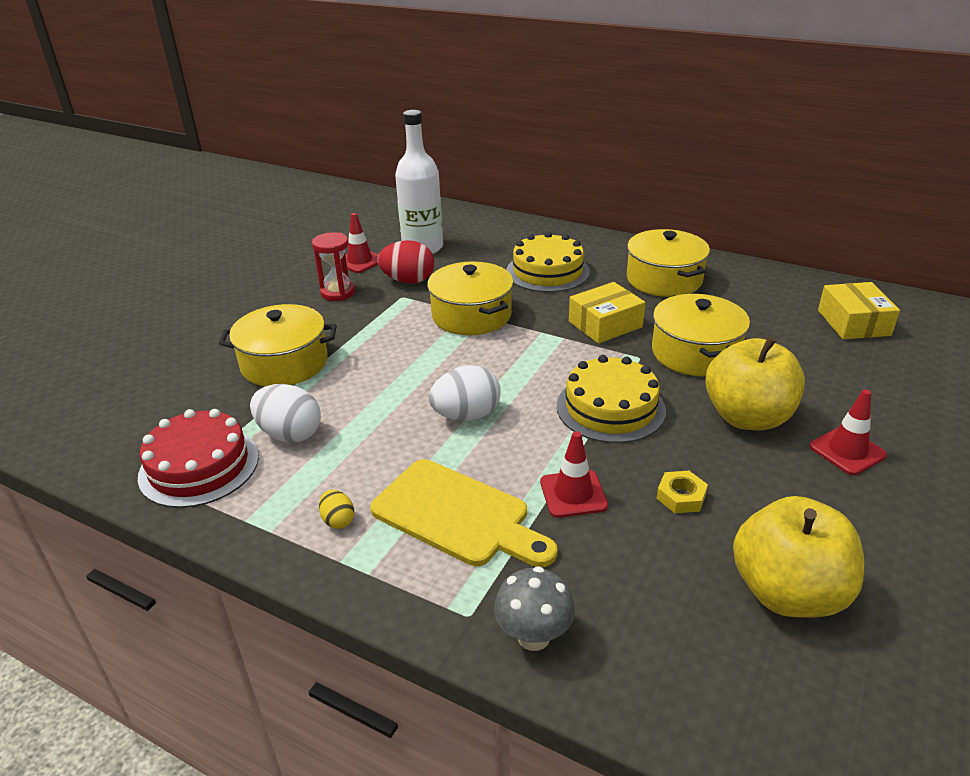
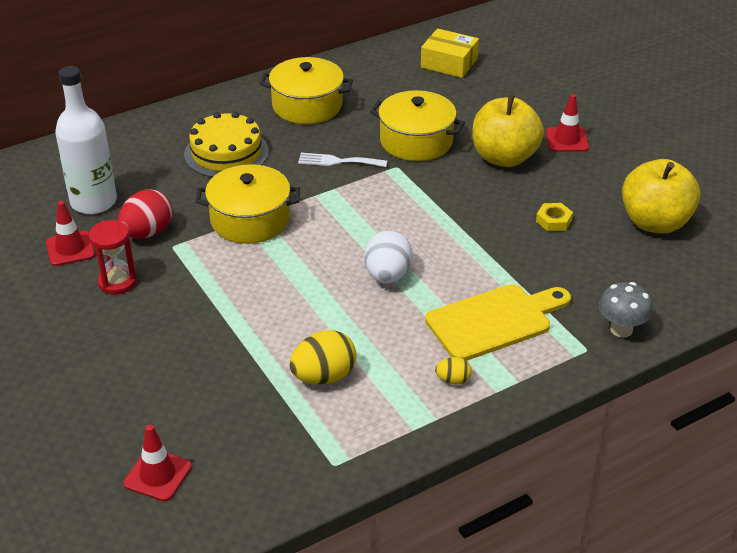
camera: 60 degrees left, 5 degrees up
red cake [138,409,259,508] -> none
yellow pot [219,304,337,386] -> none
white egg [250,384,321,443] -> yellow egg [290,330,356,384]
red traffic cone [540,431,608,518] -> red traffic cone moved to [123,425,192,501]
yellow cake [557,355,666,443] -> none
yellow box [569,282,645,344] -> white fork [298,153,387,167]

